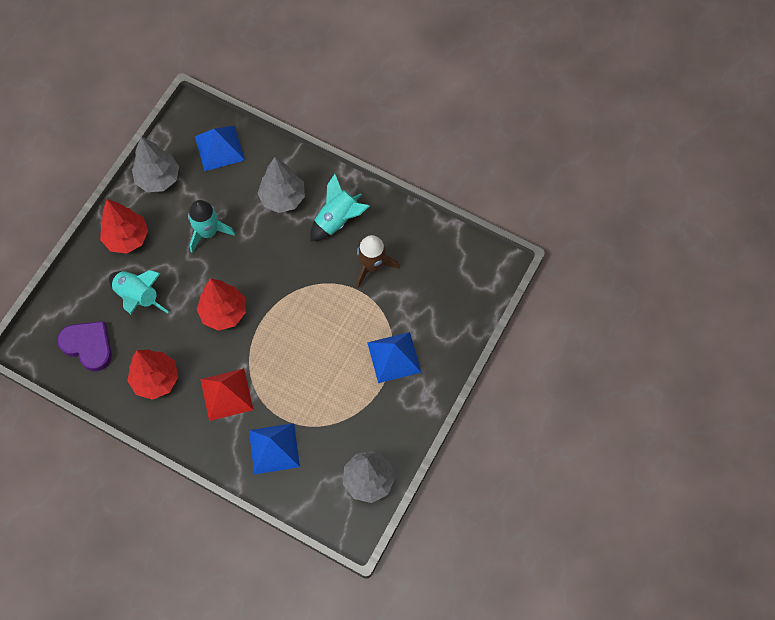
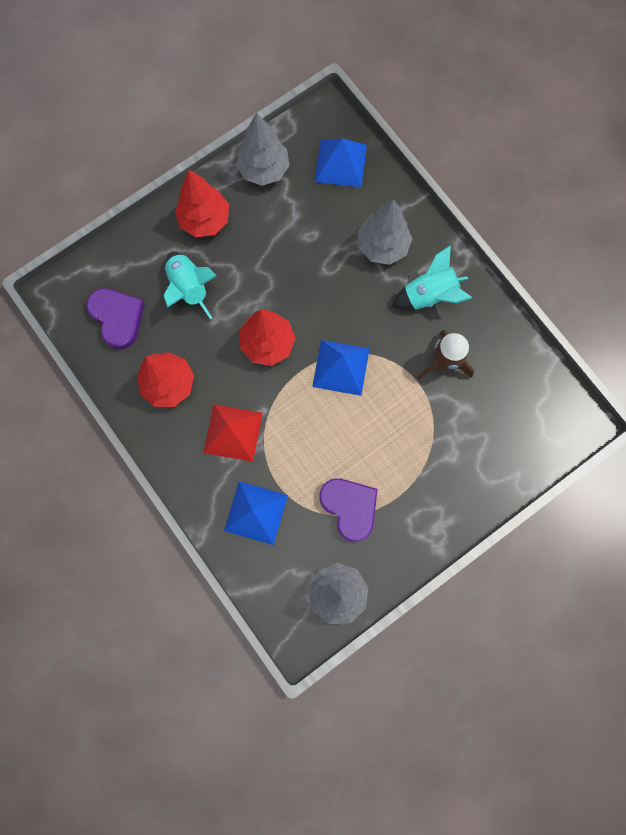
camera: 25 degrees right, 10 degrees up
turquoise rocket [188,200,235,253] -> none
blue pyramid [367,332,422,383] -> blue pyramid moved to [312,340,370,396]
none -> purple heart [319,478,378,542]

